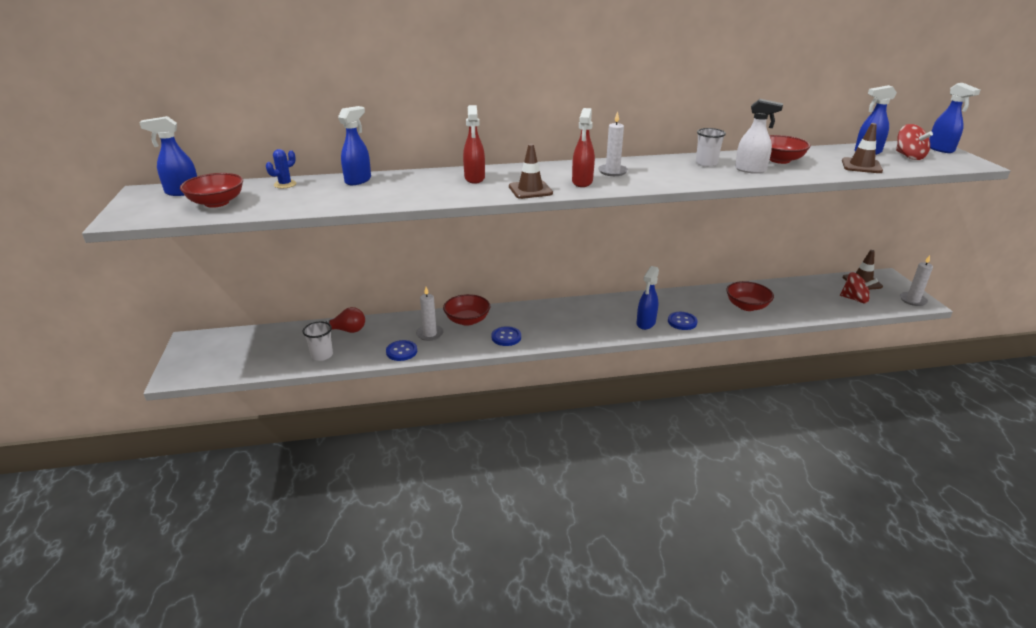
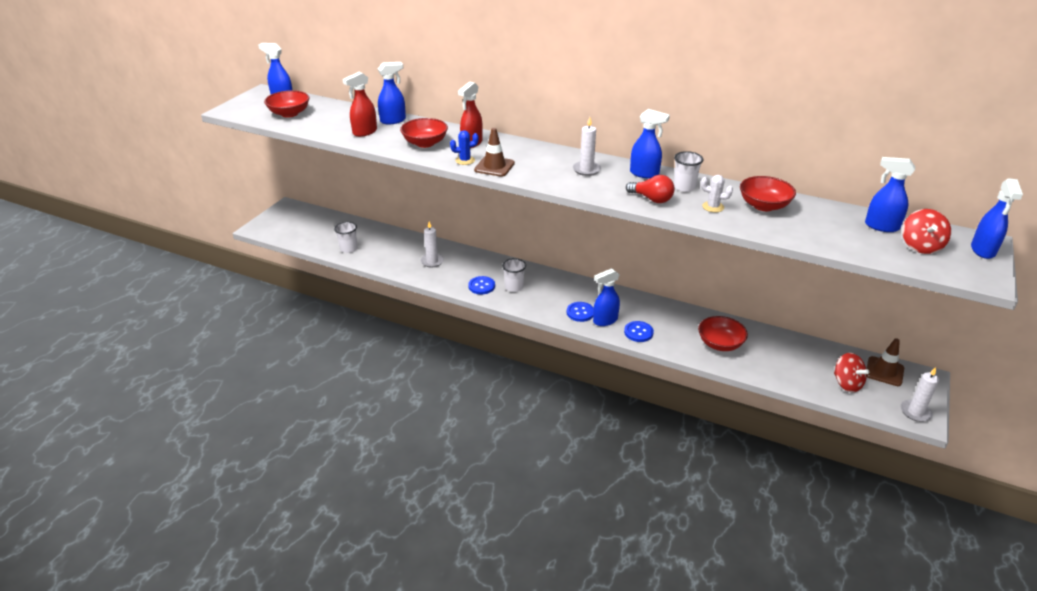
camera: 35 degrees right, 5 degrees up
blue cactus [266,149,297,188] -> blue cactus moved to [450,130,479,165]
red light bulb [324,307,365,333] -> red light bulb moved to [626,175,674,203]
blue button [386,340,417,361] -> blue button moved to [567,302,594,322]
red bowl [443,294,490,326] -> red bowl moved to [400,118,448,148]
red spray bottle [572,108,595,187] -> red spray bottle moved to [343,72,377,137]
white spray bottle [735,99,783,174] -> white cactus [701,175,733,212]
brown traffic cone [842,123,883,173] -> none
none -> white cup [502,258,526,292]
none -> blue spray bottle [630,109,670,178]

